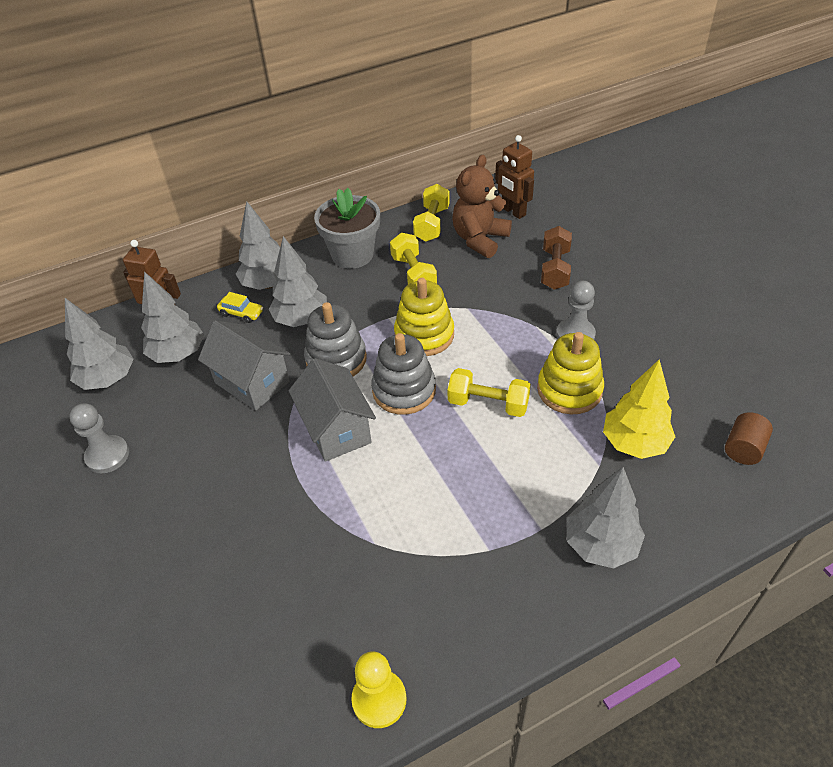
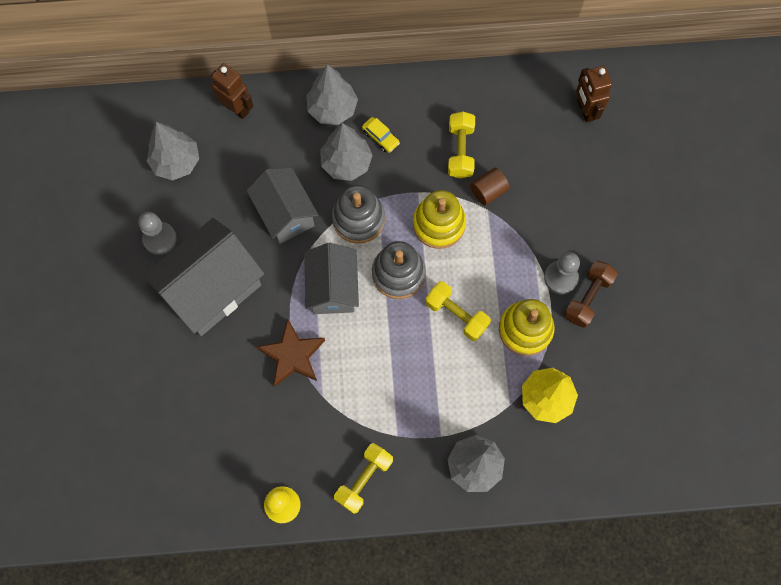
camera: 20 degrees right, 25 degrees up
grey tree [141,271,204,363] -> none
yellow car [217,292,263,323] -> yellow car moved to [362,117,400,153]
grey flower pot [314,188,380,269] -> none
yellow dumbbell [413,184,450,242] -> yellow dumbbell moved to [334,443,393,514]
brown teddy bear [452,155,512,258] -> none
brown dumbbell [541,226,572,290] -> brown dumbbell moved to [564,260,618,328]
brown cylinder [725,412,773,465] -> brown cylinder moved to [471,168,510,205]
none -> grey house [143,218,265,336]
none -> brown star [257,319,325,387]

